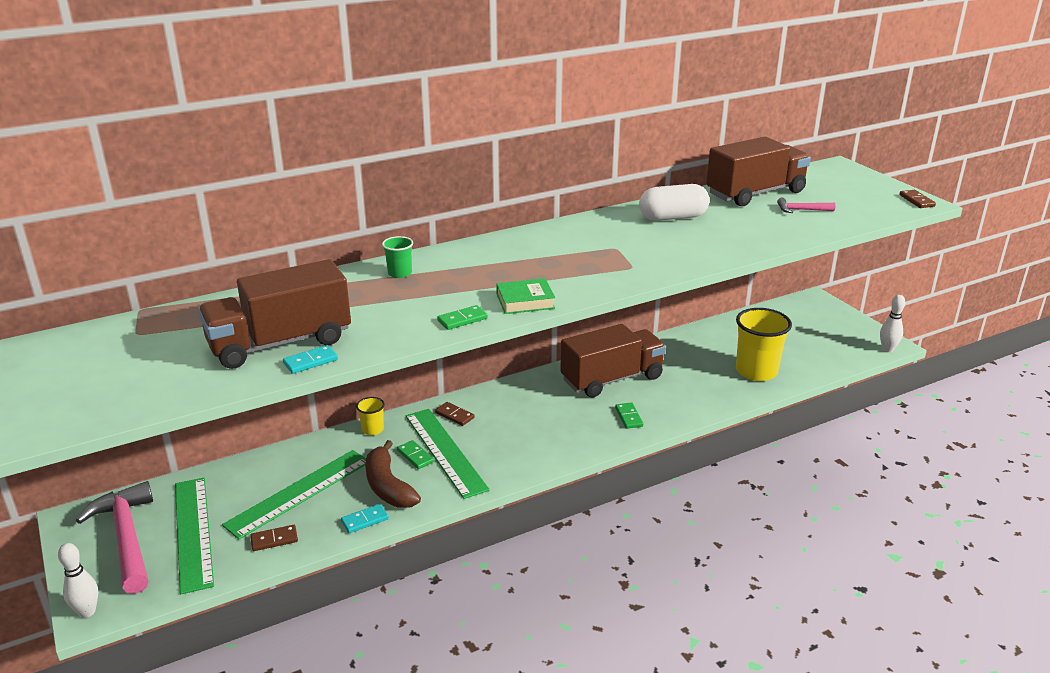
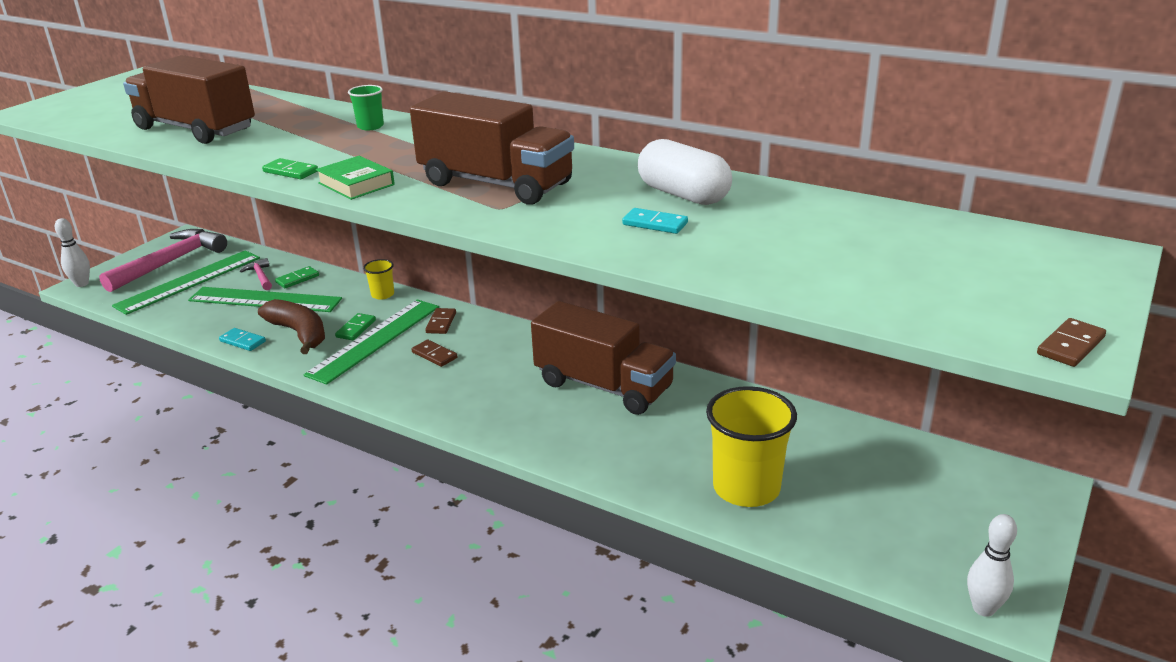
camera: 60 degrees right, 0 degrees up
brown domino [250,525,298,551] -> brown domino moved to [411,340,457,367]
turquoise domino [283,345,338,374] -> turquoise domino moved to [622,208,688,234]
brown banana [366,440,421,508] -> brown banana turned 105 degrees clockwise [258,299,325,354]
green domino [615,402,644,429] -> green domino moved to [275,266,319,288]
brown truck [706,137,811,206] -> brown truck moved to [410,91,574,205]
pink hammer [777,198,835,213] -> pink hammer moved to [240,258,272,290]

